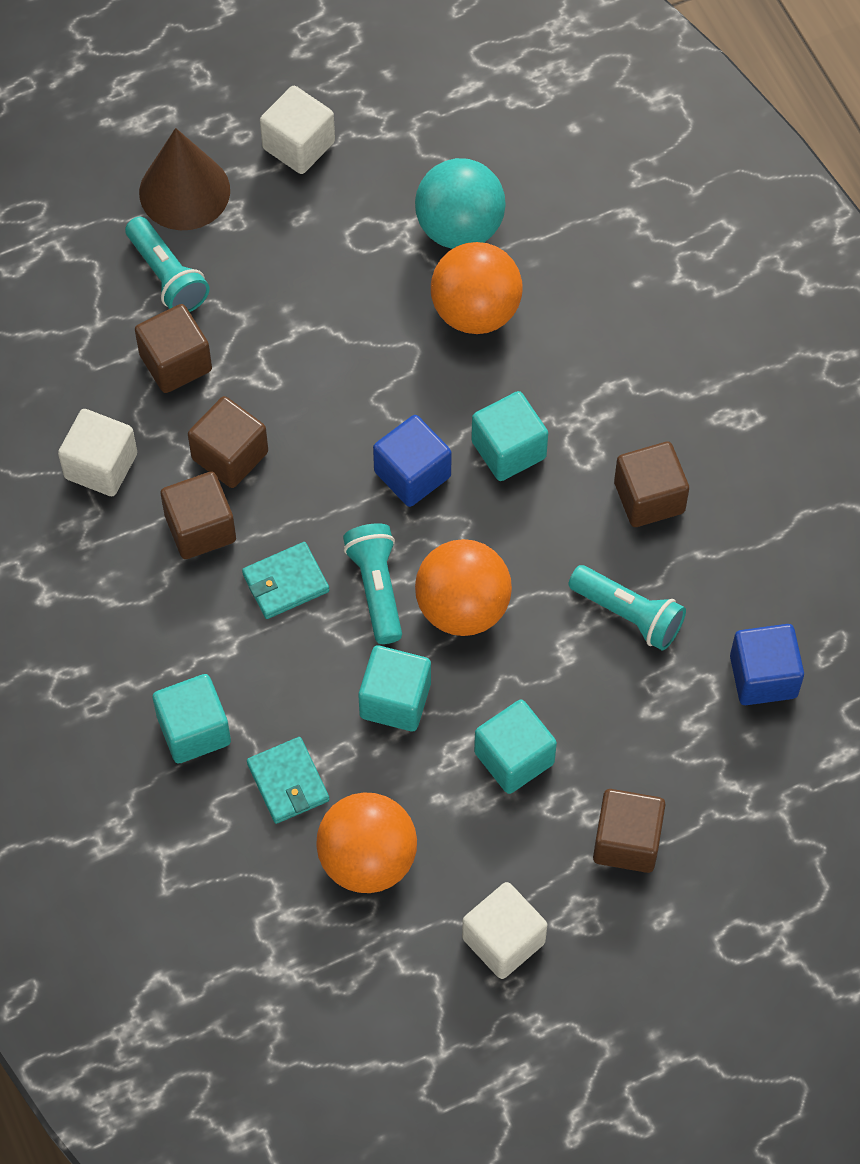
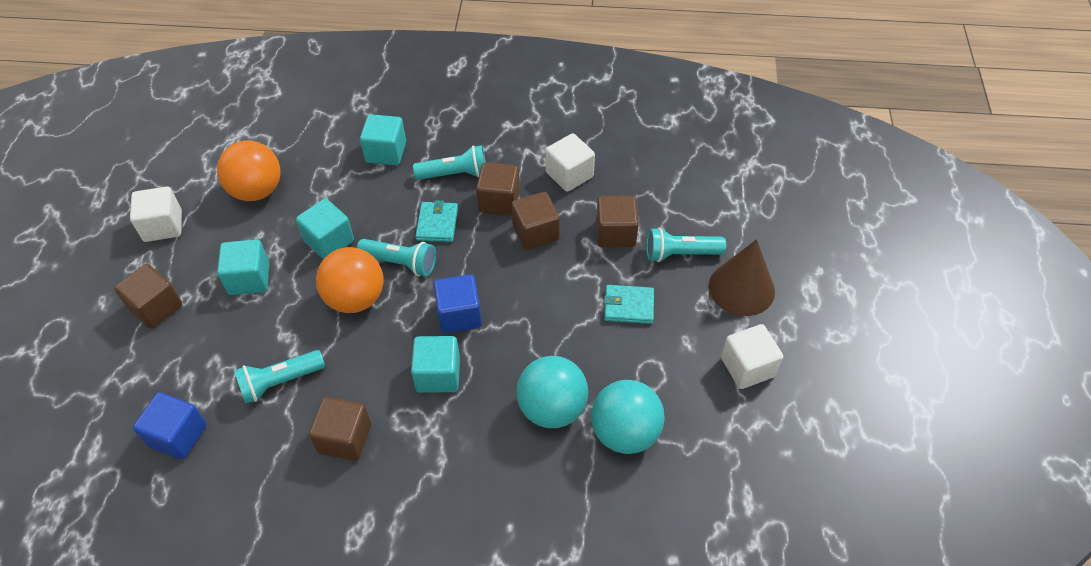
camera: 120 degrees right, 10 degrees down
turquoise wallet [247,737,329,824] -> turquoise wallet moved to [604,285,654,324]
orange ball [431,242,523,334] -> turquoise ball [516,356,588,428]
none -> turquoise flashlight [413,145,486,180]

